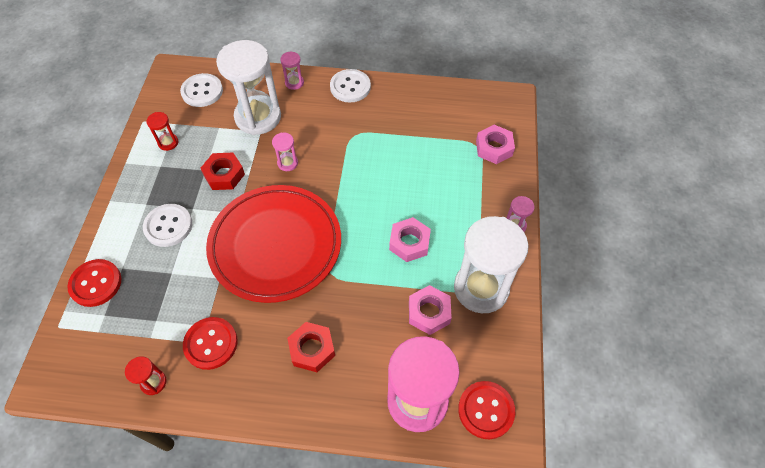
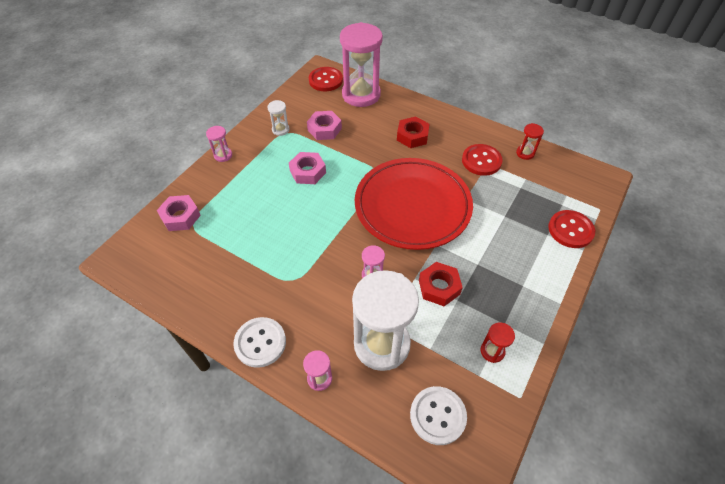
camera: 155 degrees left, 5 degrees down
white button [143,204,192,247] -> none
white hourglass [454,216,529,313] -> white hourglass [267,100,290,136], size x0.43

